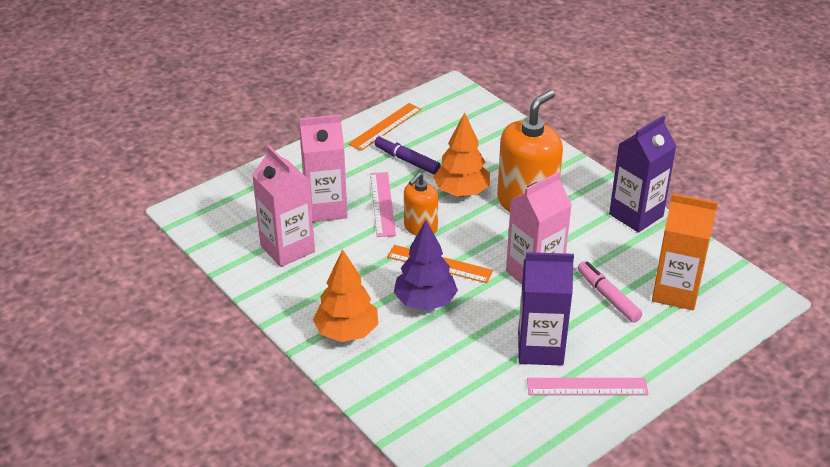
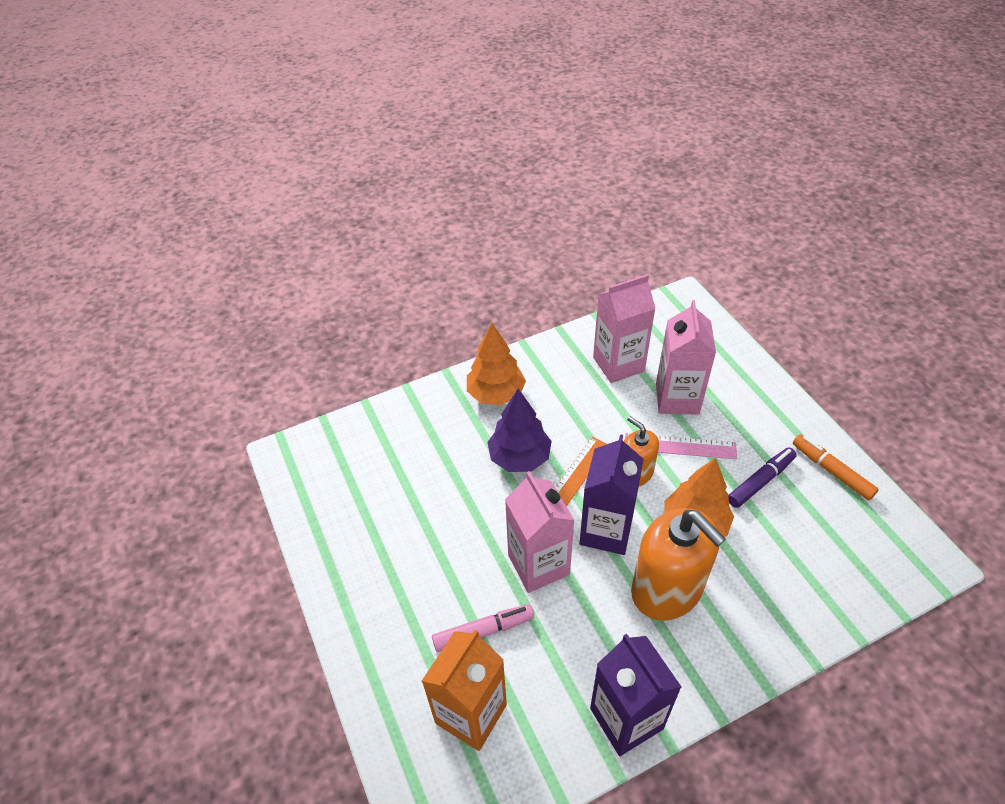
camera: 105 degrees right, 10 degrees up
orange ruler [348,103,422,151] -> orange marker [793,434,879,500]
purple carton [518,252,574,366] -> purple carton moved to [580,434,644,555]
pink ruler [527,378,649,395] -> none

